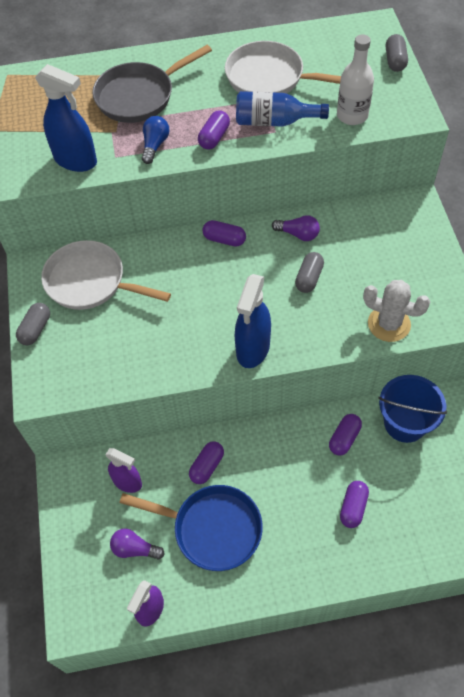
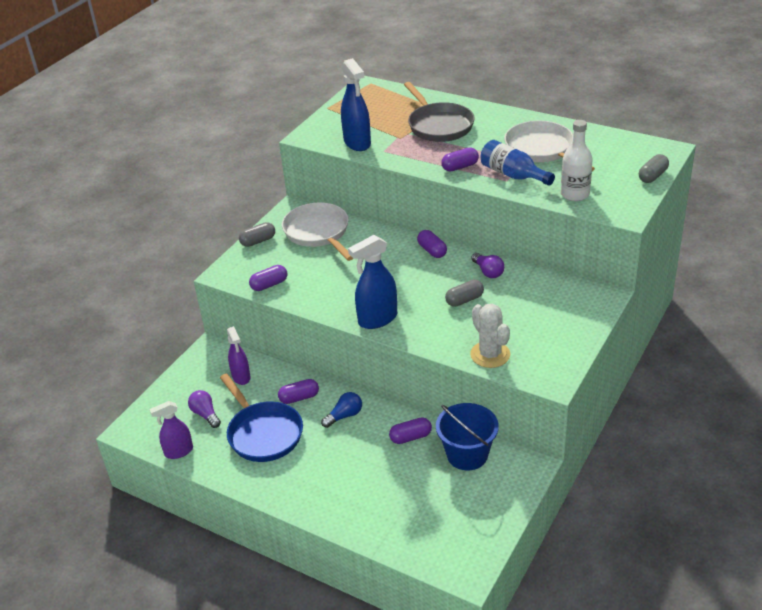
camera: 40 degrees right, 20 degrees down
grey pan [92,45,212,123] -> grey pan turned 120 degrees counterclockwise [404,82,475,142]
blue light bulb [142,116,169,164] -> blue light bulb moved to [321,392,362,428]
purple capsule [340,481,369,528] -> purple capsule moved to [249,265,287,291]

